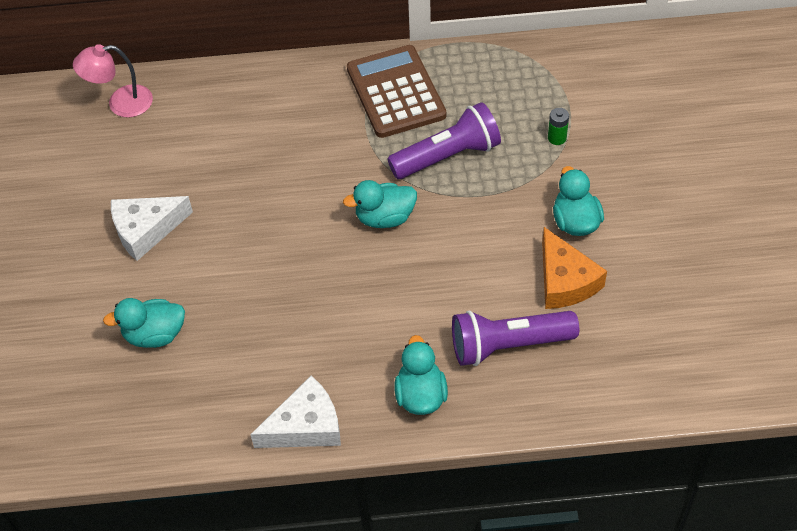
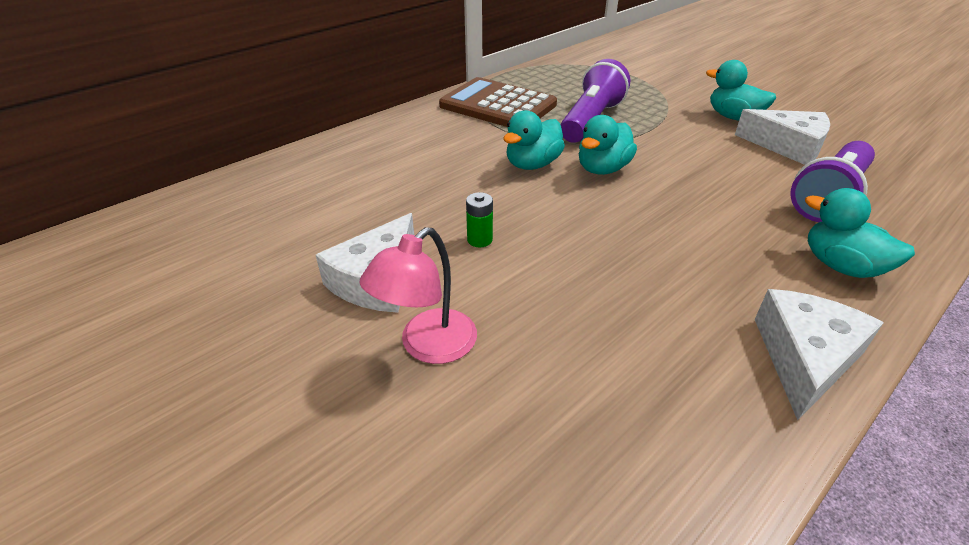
camera: 40 degrees left, 15 degrees down
pink lamp [73,44,153,118] -> pink lamp moved to [360,227,477,364]
turquoise duck [103,298,185,348] -> turquoise duck moved to [503,110,565,170]
orange cheese [542,227,607,309] -> white cheese [735,109,830,165]
green battery [548,108,569,145] -> green battery moved to [466,192,493,247]

